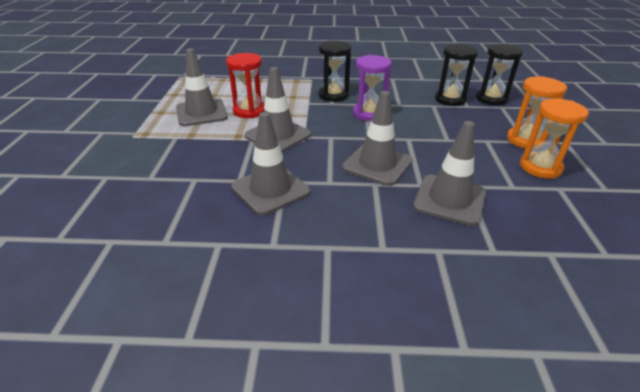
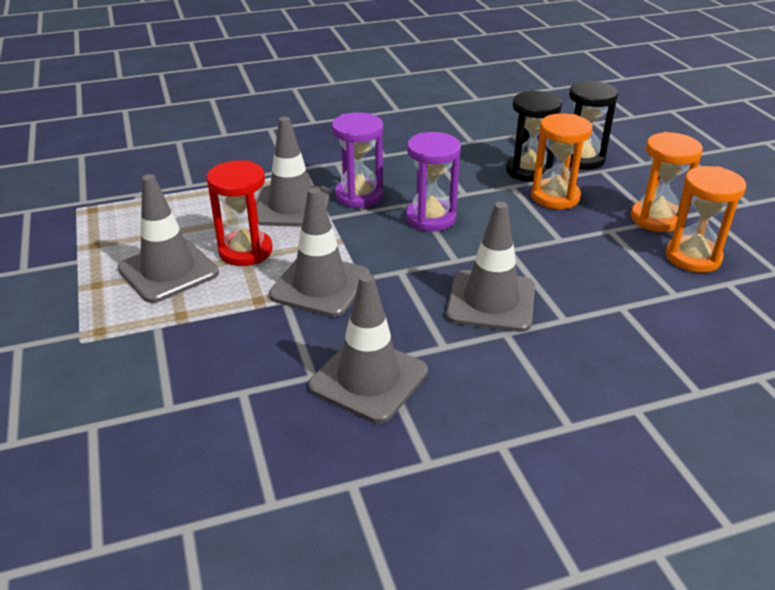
camera: 20 degrees left, 0 degrees up
black hourglass [319,41,351,102] -> purple hourglass [332,112,383,208]
grey traffic cone [413,121,486,226] -> grey traffic cone moved to [256,117,330,227]
none -> orange hourglass [531,113,592,209]

